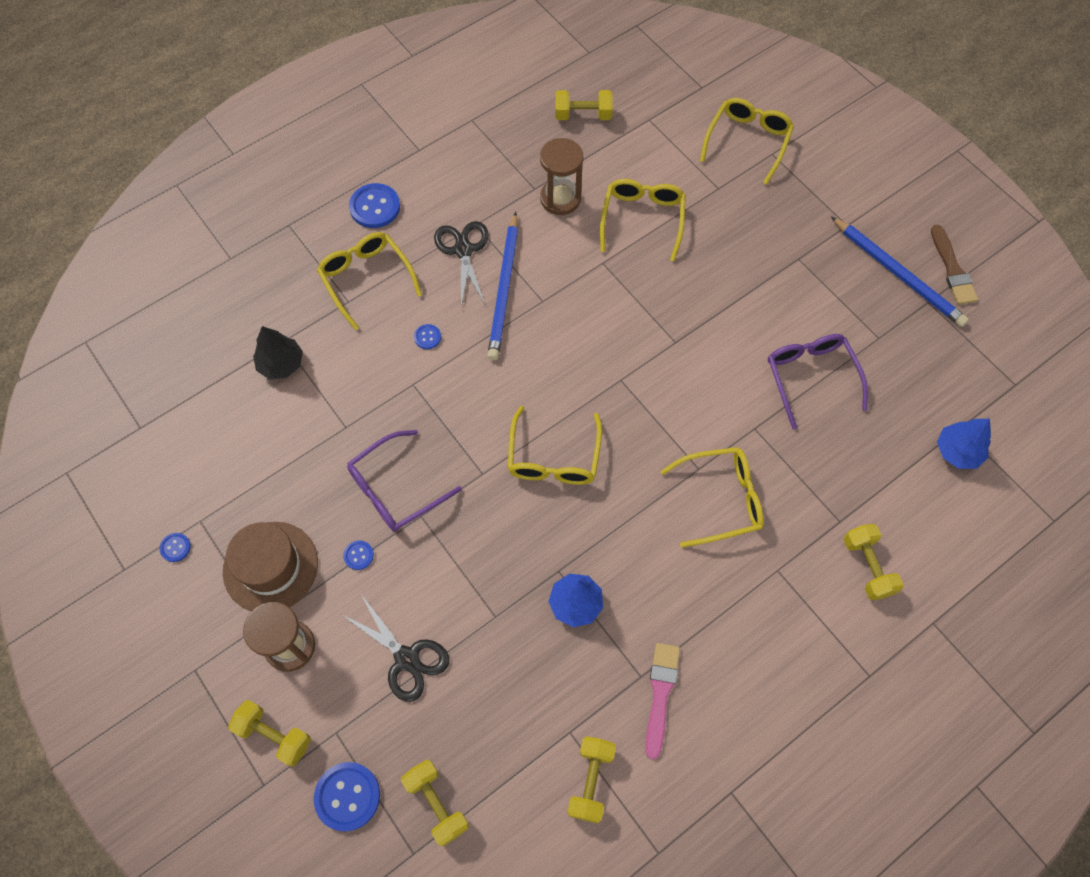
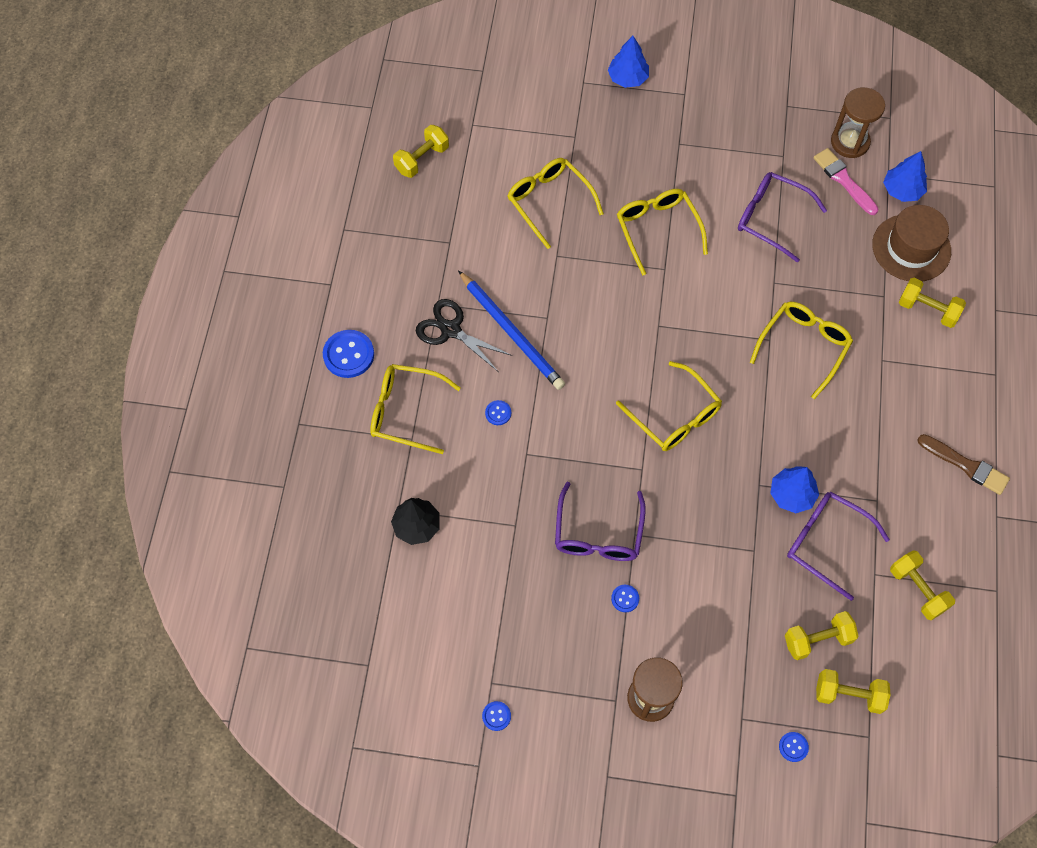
camera: 45 degrees left, 0 degrees up
brown hat [223,522,318,611] -> brown hat moved to [872,205,951,282]
yellow dumbbell [228,700,311,766] -> yellow dumbbell moved to [785,611,858,660]
blue button [314,762,380,832] -> blue button [779,732,809,762], size x0.50
black scissors [341,596,449,702] -> none
brown hourglass [540,138,583,215] -> brown hourglass moved to [831,87,885,158]
pink brush [645,643,680,759] -> pink brush moved to [813,148,879,215]
yellow glasses [700,98,794,185] -> yellow glasses moved to [617,189,708,276]
blue pencil [831,216,969,327] -> none
brown brush [931,224,978,305] -> brown brush moved to [917,434,1010,495]
none -> blue tree [608,36,649,88]
none -> purple glasses [787,491,890,601]

